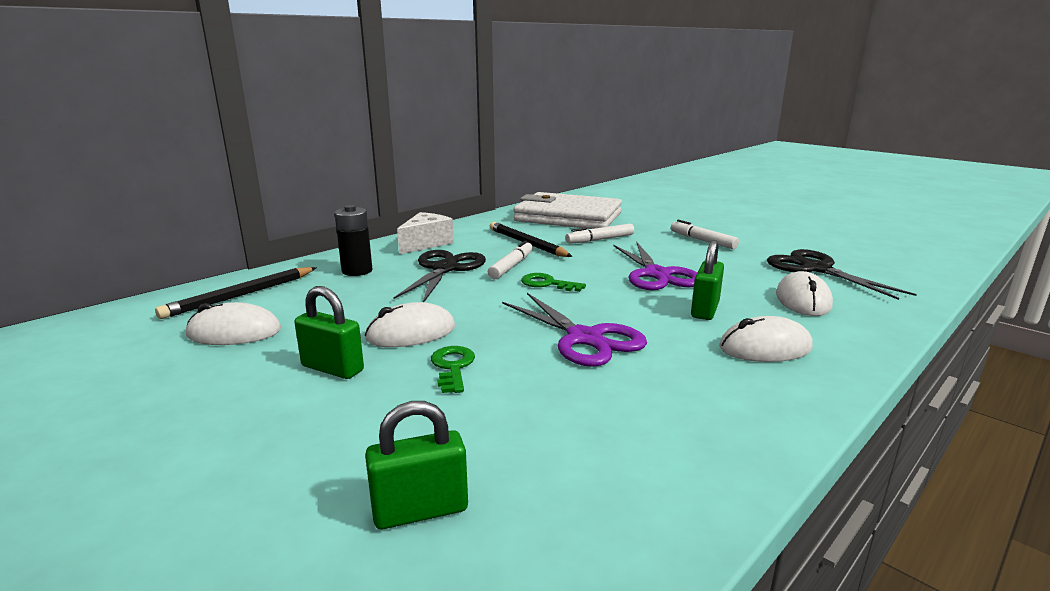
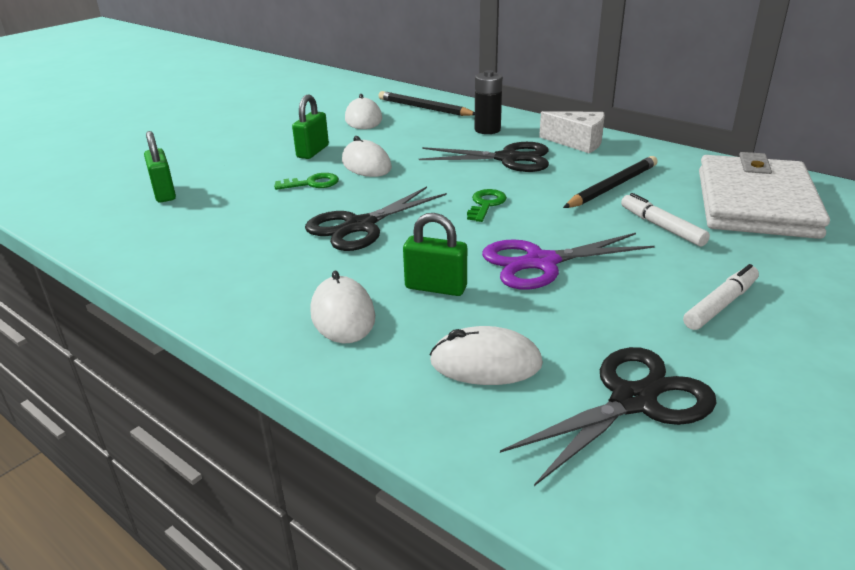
camera: 85 degrees right, 10 degrees up
white marker [488,240,533,279] -> none
purple scissors [502,293,647,367] -> black scissors [305,187,447,251]

